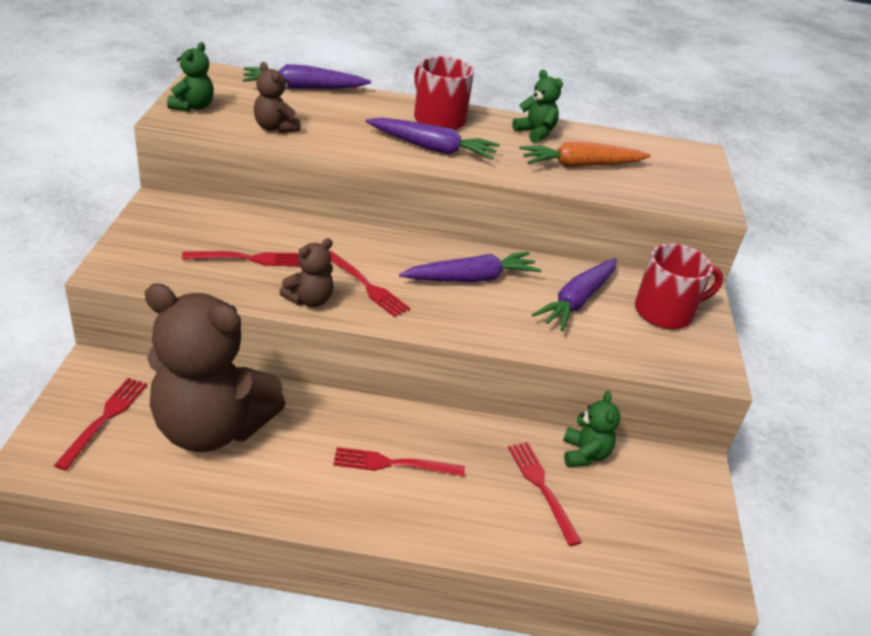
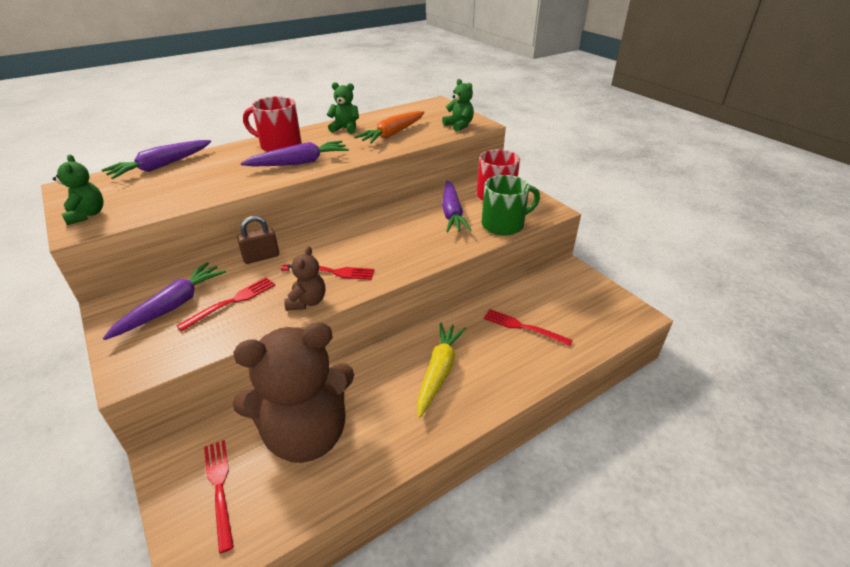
camera: 35 degrees left, 0 degrees up
brown teddy bear [254,62,301,133] -> none
red fork [333,447,465,476] -> yellow carrot [417,323,466,418]
purple carrot [399,252,541,282] -> purple carrot moved to [103,262,226,340]
green teddy bear [563,391,620,467] -> green teddy bear moved to [442,79,474,132]
none -> brown padlock [237,216,279,264]
none -> green mug [482,175,540,236]

